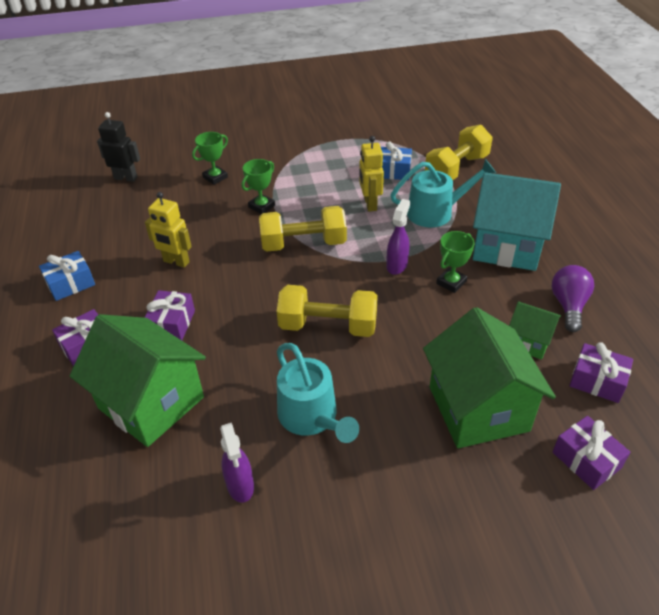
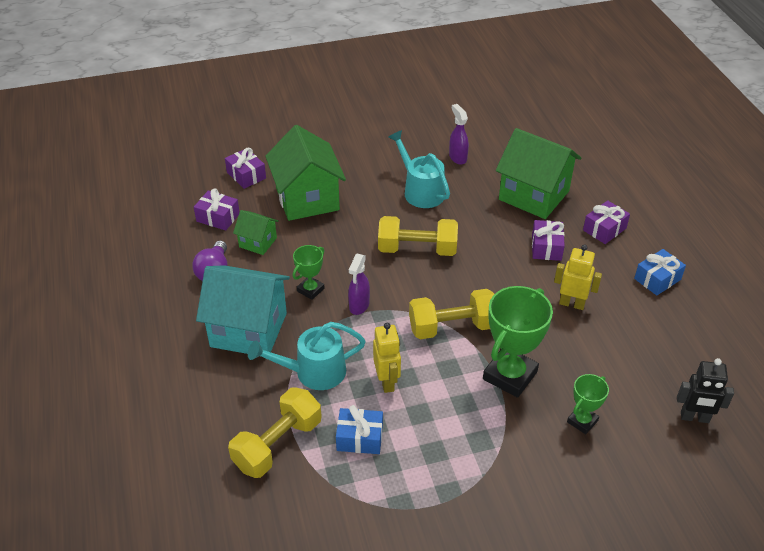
camera: 175 degrees right, 0 degrees up
green trophy [242,159,275,214] -> green trophy [483,286,553,398], size x1.87

